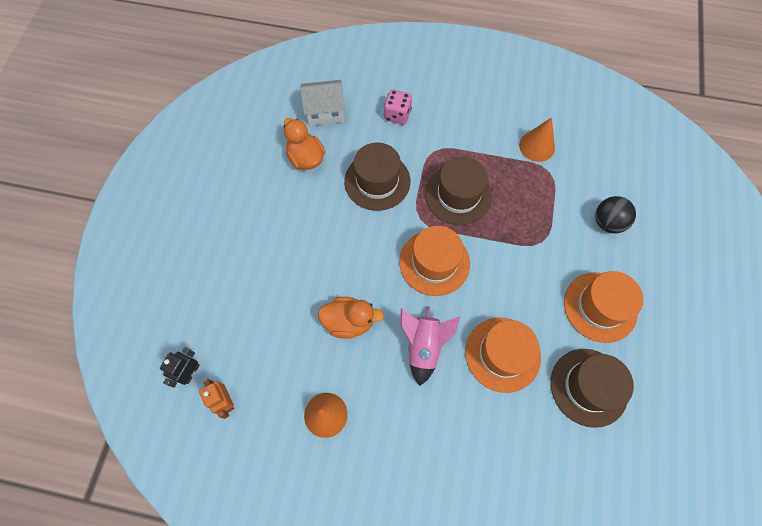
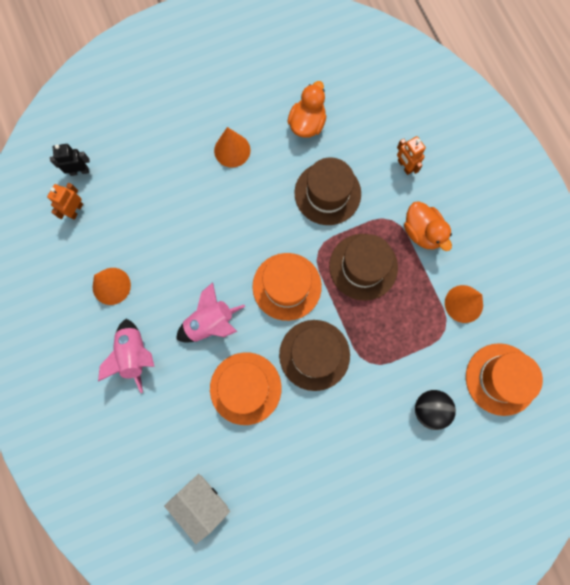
camera: 55 degrees right, 10 degrees up
white house [300,80,345,126] -> white house moved to [164,474,230,544]
orange duck [318,297,384,339] -> orange duck moved to [404,201,452,251]
pink dice [384,90,412,124] -> orange robot [397,136,426,175]
brown hat [551,349,634,428] -> brown hat moved to [279,320,350,391]
orange hat [564,271,643,343] -> orange hat moved to [466,343,543,416]
none -> pink rocket [98,319,155,393]
none -> orange cone [214,127,250,168]

